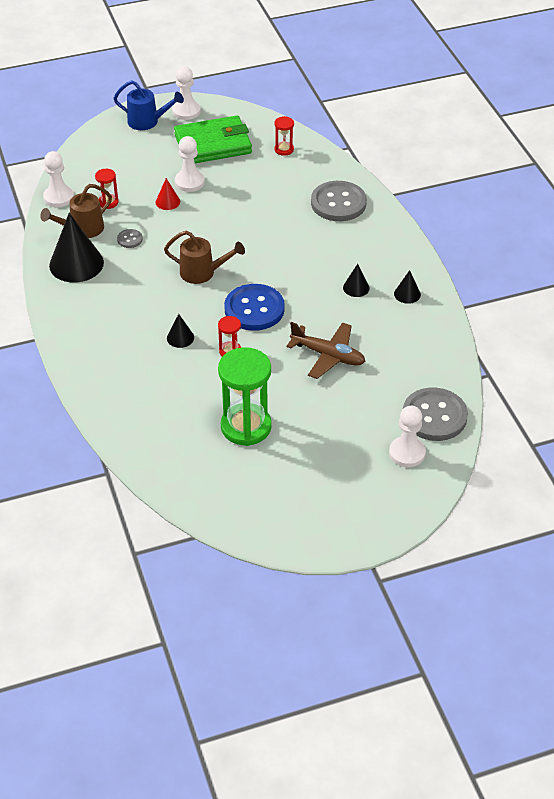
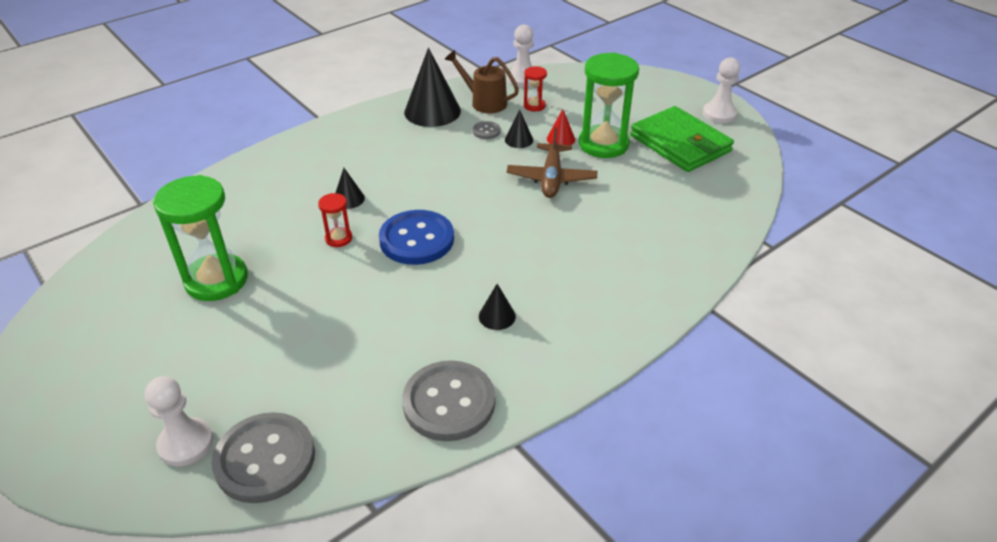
camera: 70 degrees right, 5 degrees down
blue watering can [113,80,184,130] -> none
brown watering can [164,231,245,284] -> none
white pawn [175,136,205,192] -> green hourglass [579,52,639,158]
red hourglass [274,116,294,156] -> none
brown plane [286,322,366,379] -> brown plane moved to [507,127,597,198]
grey button [311,181,367,221] -> grey button moved to [402,360,495,441]
black cone [394,270,421,304] -> black cone moved to [505,110,533,148]

